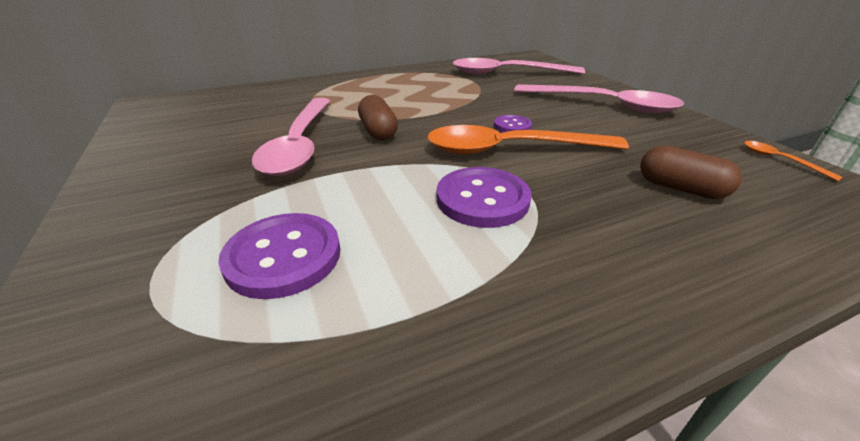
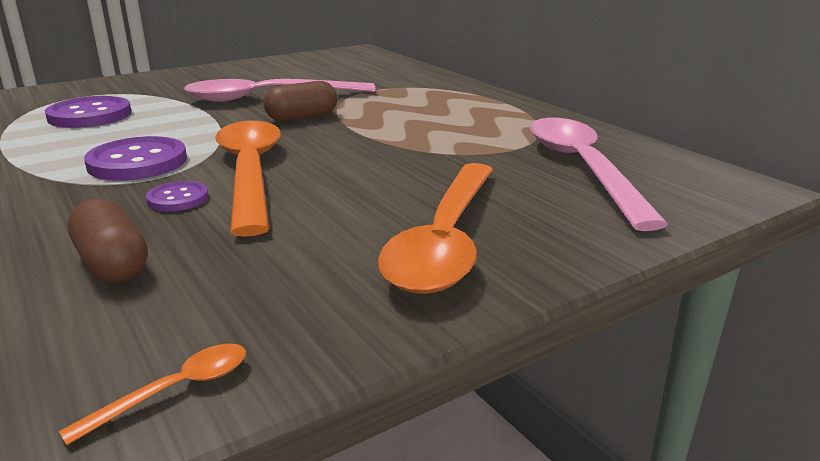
camera: 80 degrees right, 10 degrees down
purple button [494,115,532,132] -> purple button moved to [146,181,209,211]
pink spoon [514,84,684,113] -> orange spoon [378,163,493,294]
brown capsule [640,146,742,199] -> brown capsule turned 60 degrees counterclockwise [68,198,148,282]

